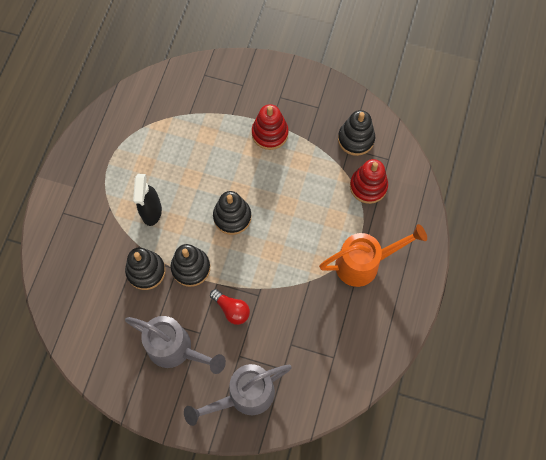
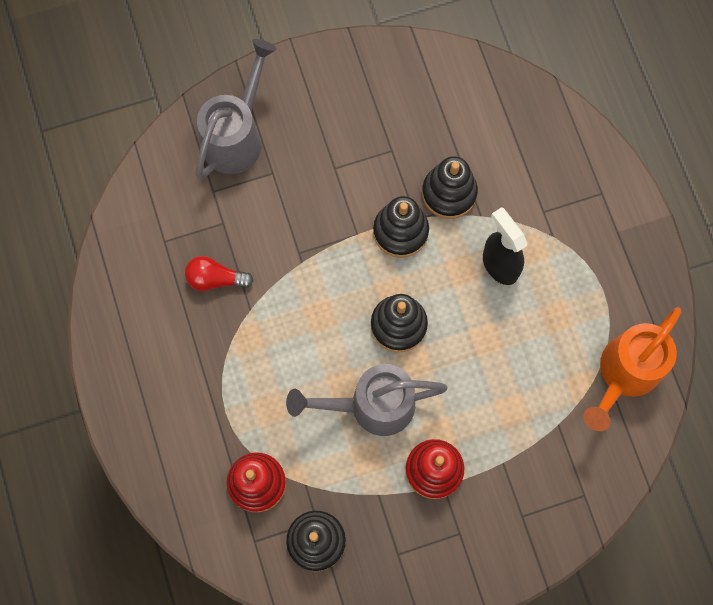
camera: 145 degrees right, 5 degrees up
grey watering can [125,316,226,374] -> grey watering can moved to [286,364,448,436]
red light bulb [210,289,250,325] -> red light bulb moved to [185,256,253,291]
orange watering can [319,224,427,287] -> orange watering can moved to [584,307,681,431]

